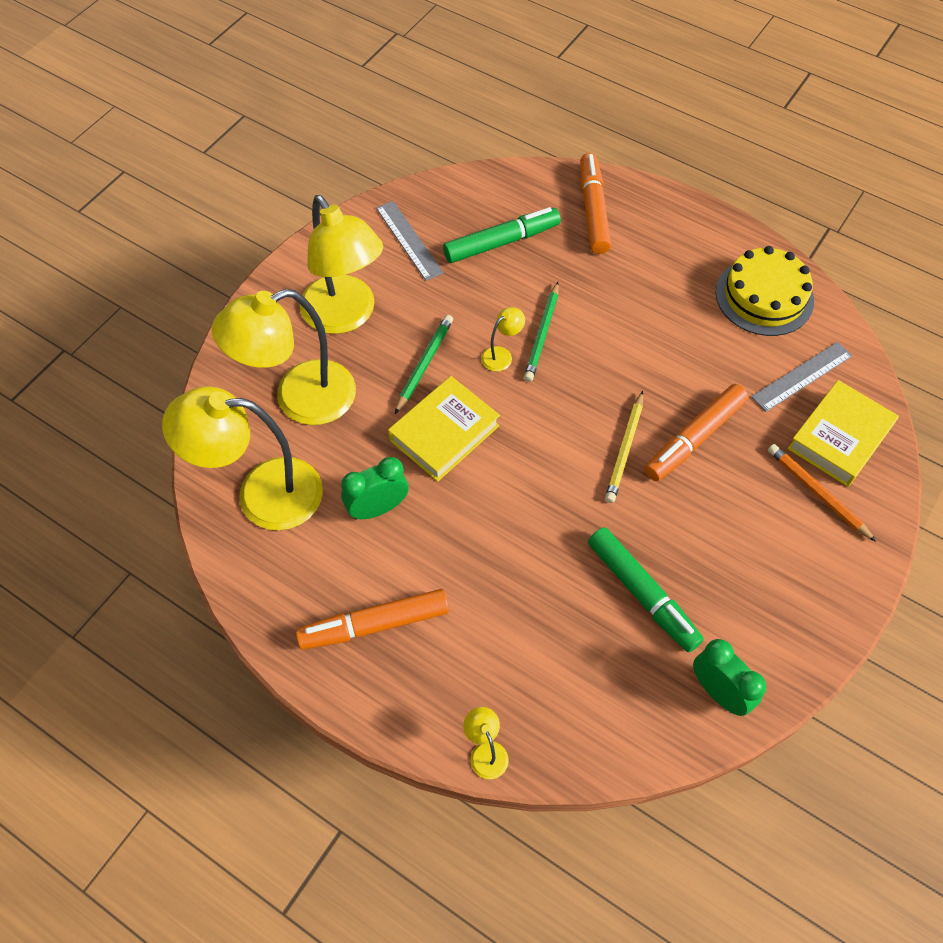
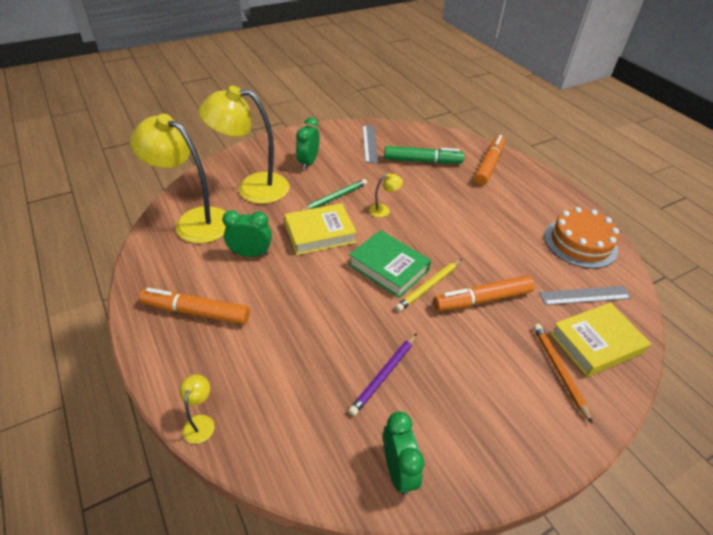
camera: 25 degrees right, 15 degrees down
yellow lamp [300,195,383,334] -> green clock [296,117,320,170]
green pencil [524,282,559,382] -> none
green marker [588,527,704,652] -> purple pencil [348,333,417,416]
yellow cake [716,246,814,336] -> orange cake [544,207,619,269]
none -> green book [349,230,431,298]

